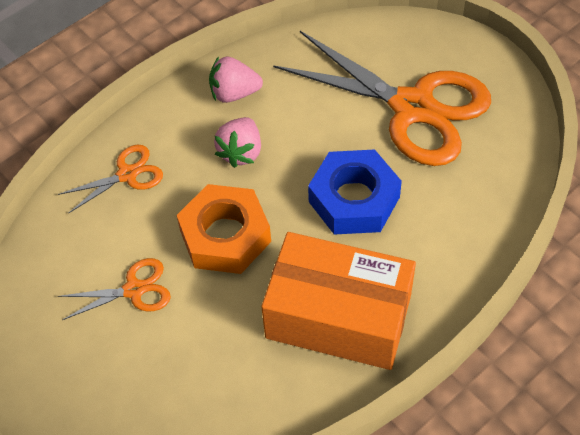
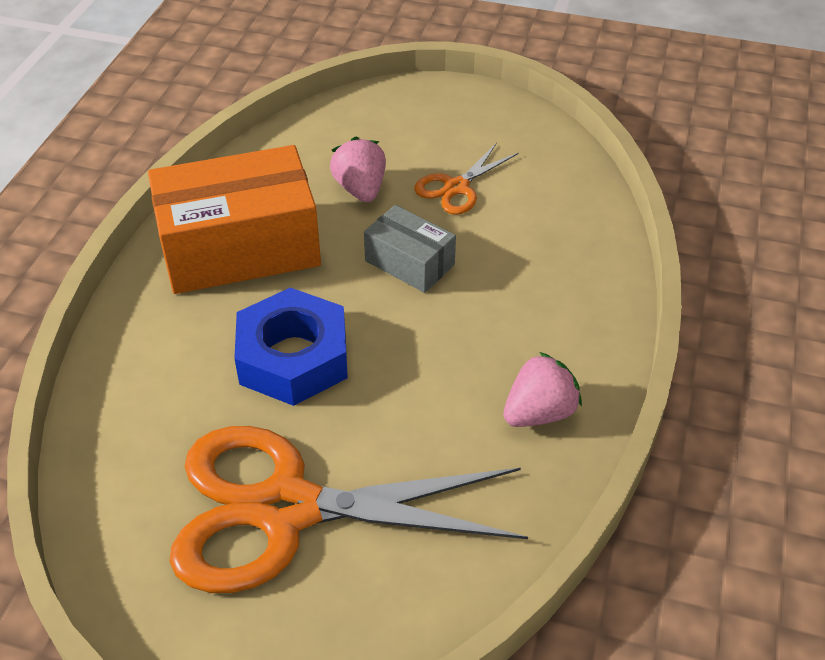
camera: 145 degrees right, 10 degrees down
orange scissors [58,145,163,214] -> none
orange nut [177,184,271,274] -> grey box [364,205,456,293]
pink strawberry [214,117,261,168] -> pink strawberry moved to [330,137,386,202]

